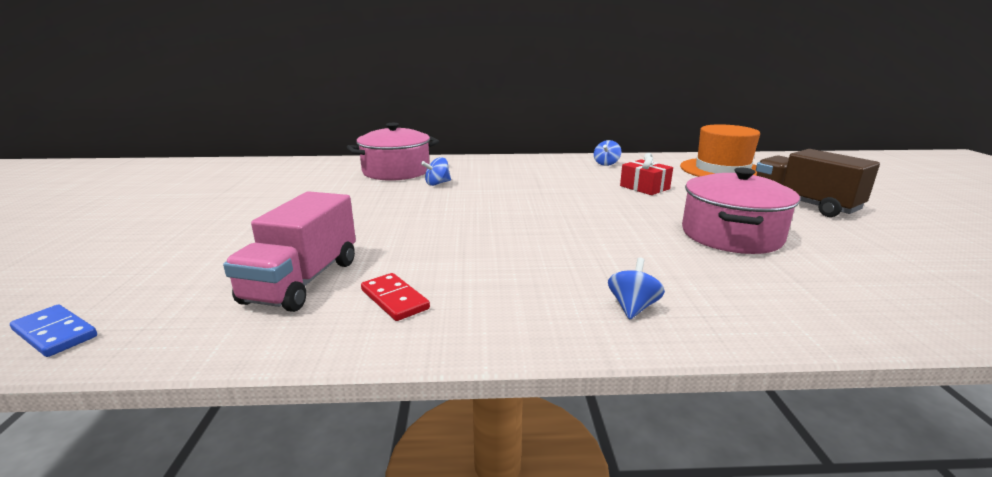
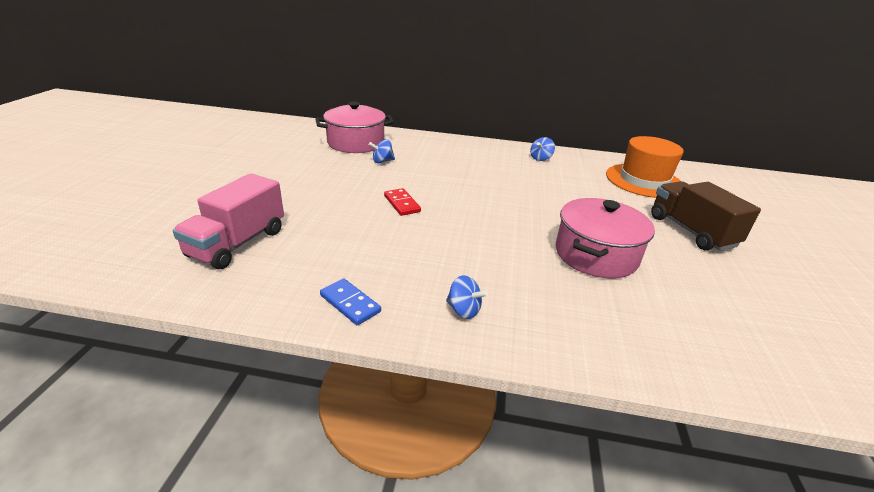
camera: 10 degrees right, 10 degrees up
blue domino [10,305,97,357] -> blue domino moved to [320,278,381,325]
red domino [361,273,430,321] -> red domino moved to [384,188,421,216]
blue spinning top [608,257,665,320] -> blue spinning top turned 90 degrees clockwise [446,275,488,319]
red gift [620,153,673,195] -> none

